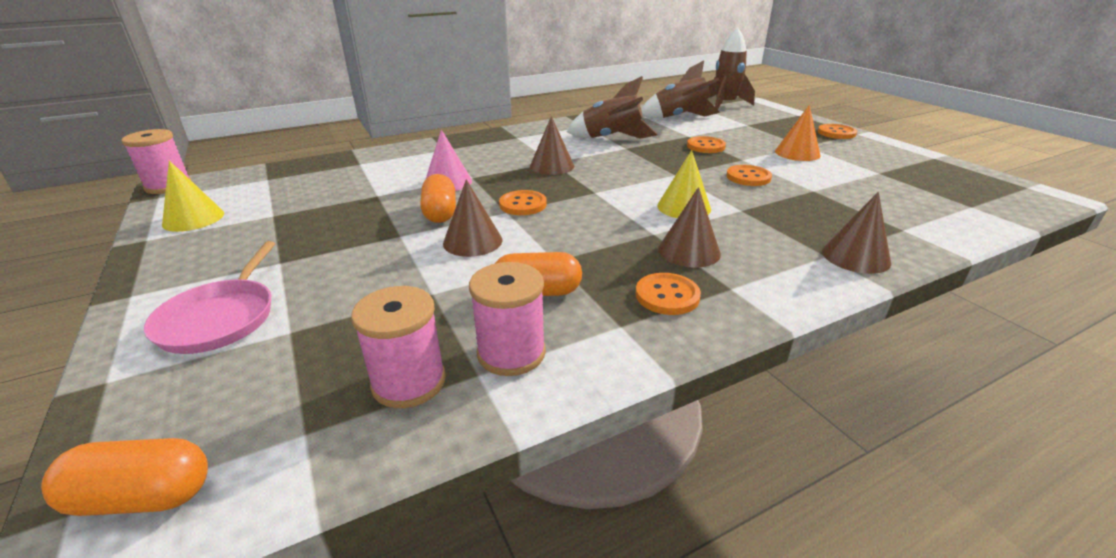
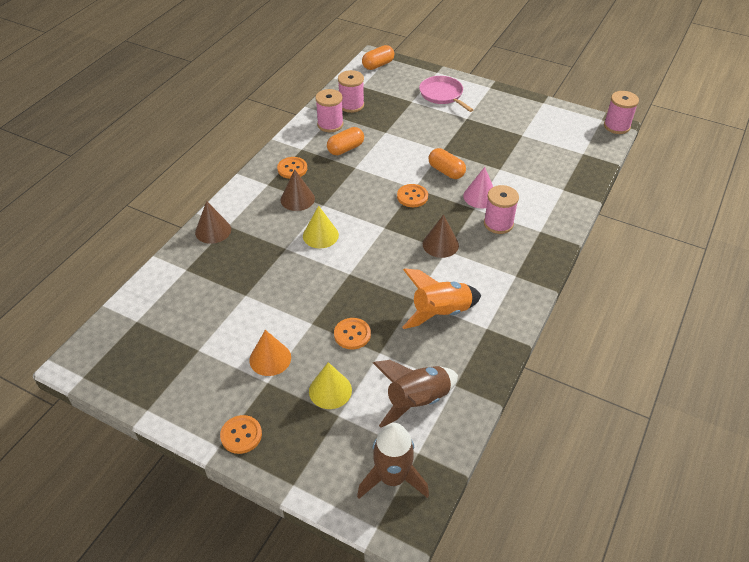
camera: 145 degrees right, 15 degrees up
yellow cone [162,161,224,232] -> yellow cone moved to [309,362,352,409]
brown cone [443,179,502,257] -> none
brown rocket [567,76,658,139] -> orange rocket [402,268,481,329]
orange button [726,165,772,186] -> none
none -> pink spool [484,185,519,234]

